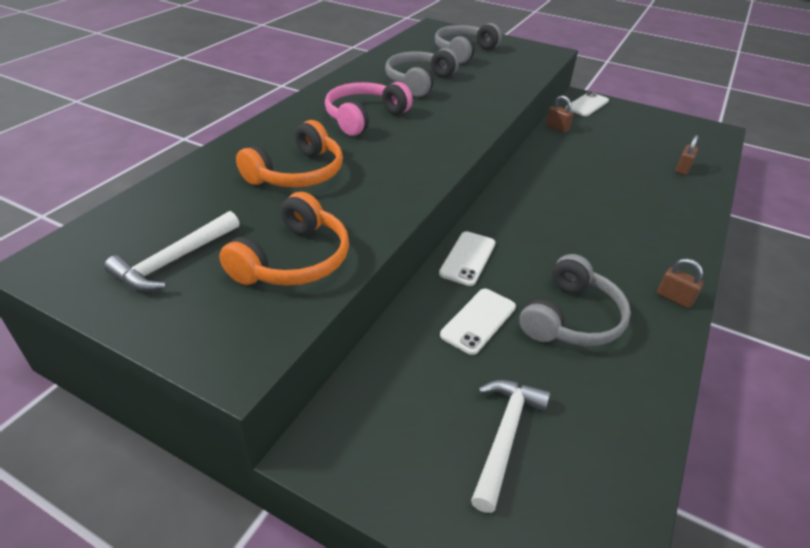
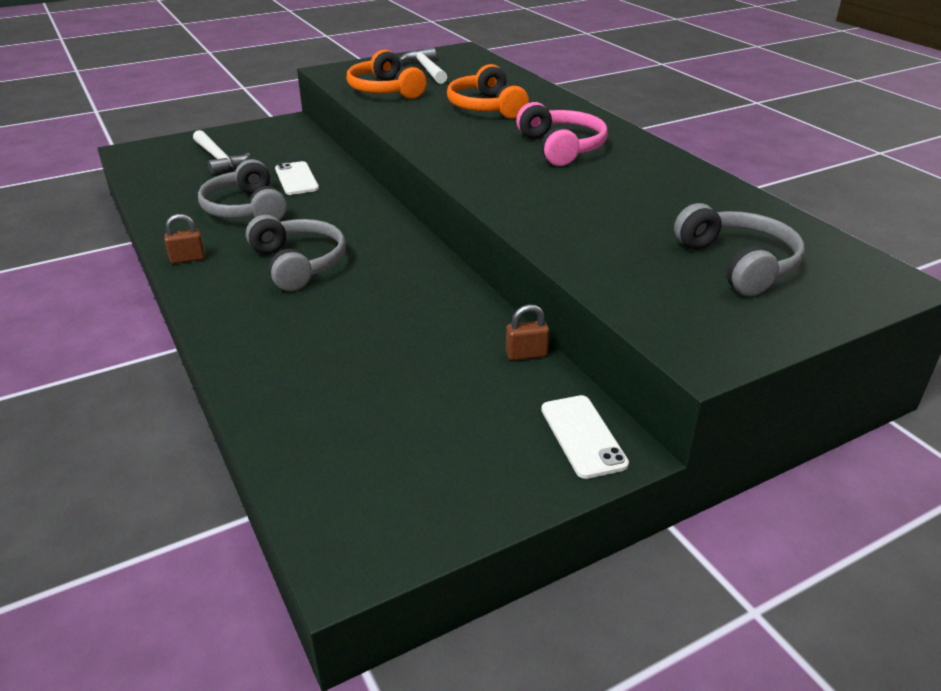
camera: 125 degrees right, 5 degrees down
grey headphones [385,48,459,97] -> grey headphones moved to [246,215,346,291]
white phone [439,231,495,286] -> none
brown padlock [676,135,699,175] -> none

